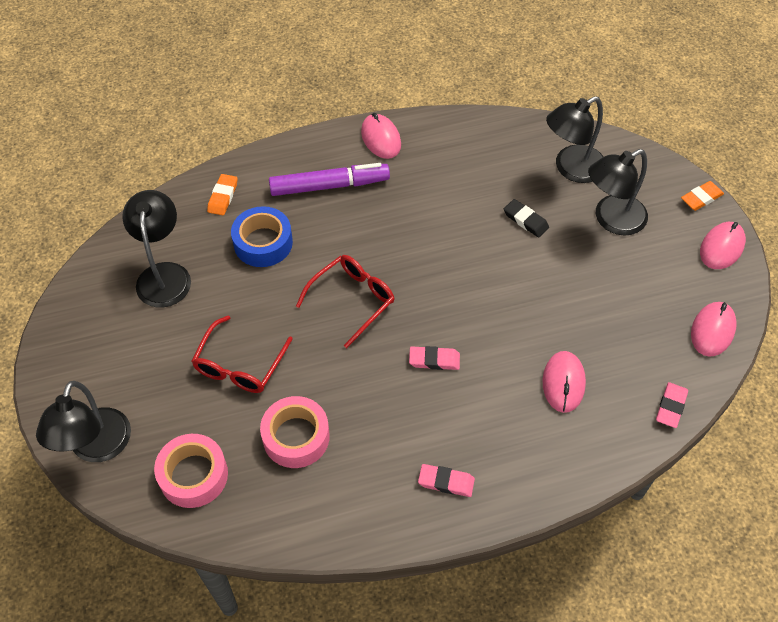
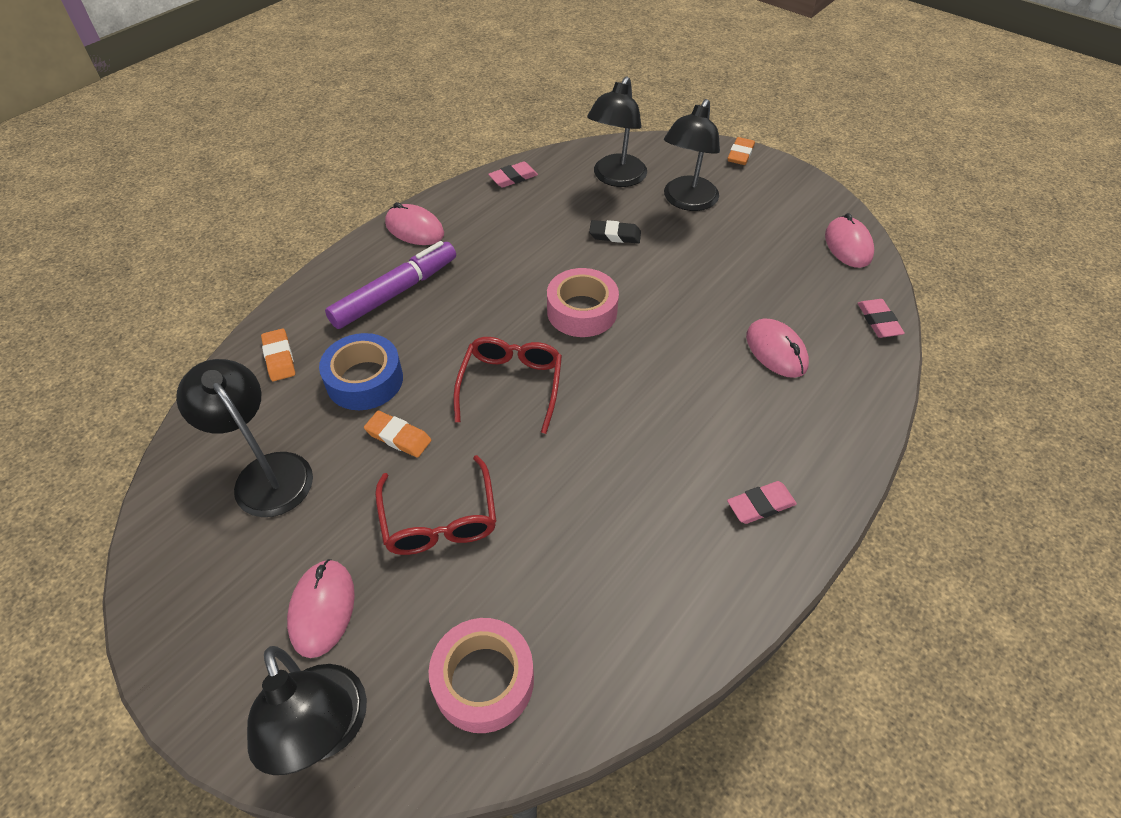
camera: 35 degrees left, 5 degrees down
pink tape [260,396,330,468] -> pink tape moved to [547,268,619,337]
pink eraser [409,346,460,370] -> pink eraser moved to [488,162,538,188]
pink mouse [700,222,746,269] -> pink mouse moved to [287,559,355,658]
none -> orange eraser [364,411,431,458]

